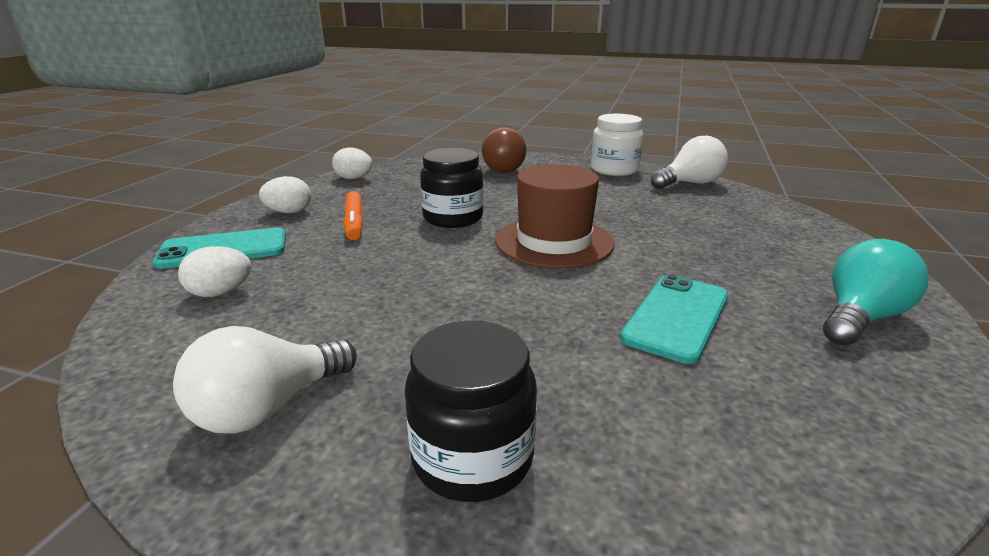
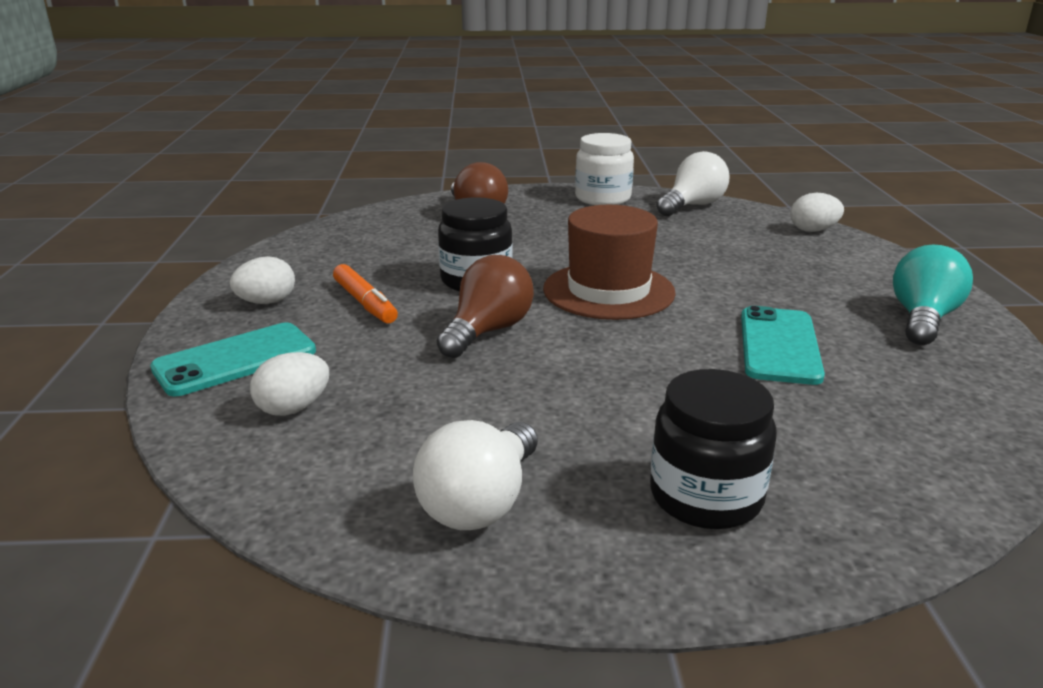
camera: 20 degrees left, 0 degrees up
white egg [332,147,372,179] -> white egg moved to [790,193,844,232]
none -> brown light bulb [437,255,534,358]

